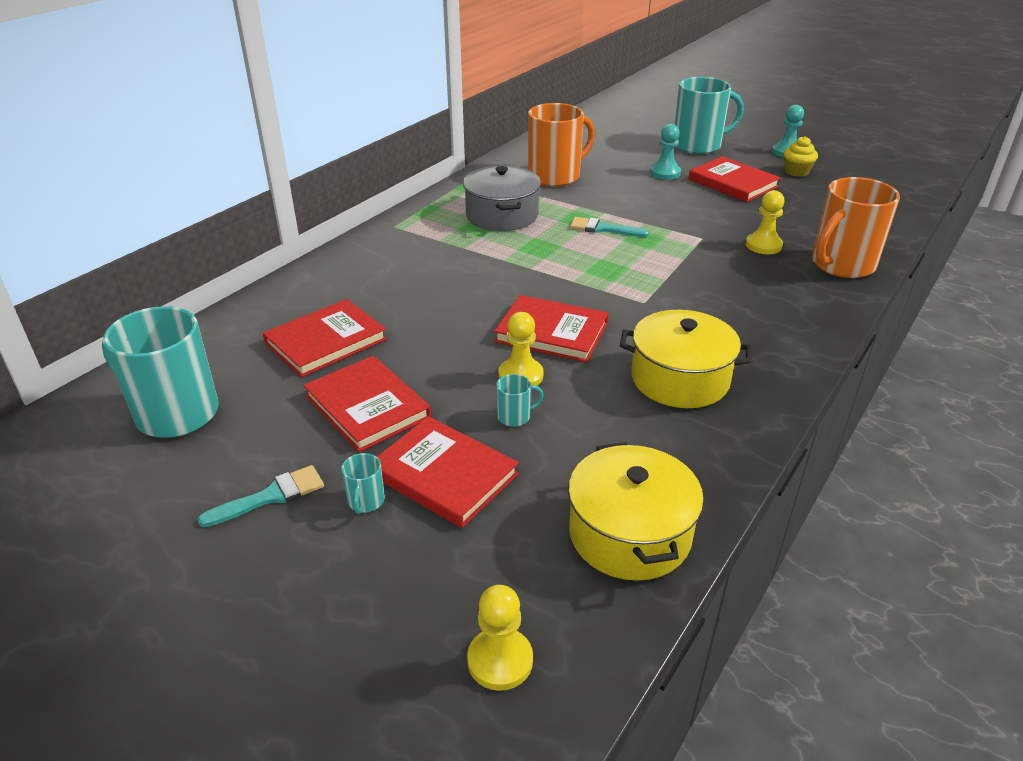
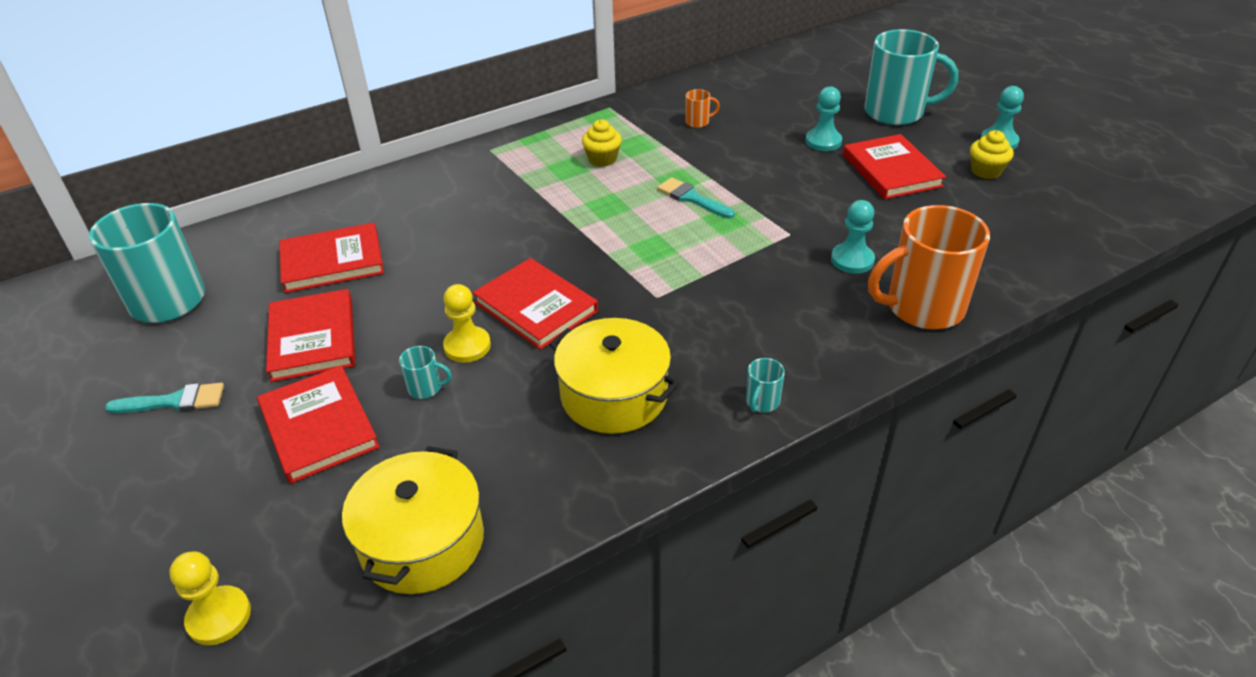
camera: 25 degrees right, 5 degrees up
turquoise mug [341,453,385,514] -> turquoise mug moved to [746,358,785,412]
grey pot [463,166,541,231] -> yellow cupcake [582,119,622,167]
orange mug [528,103,595,187] -> orange mug [685,89,720,128], size x0.41
yellow pawn [746,190,785,254] -> turquoise pawn [831,200,875,274]

